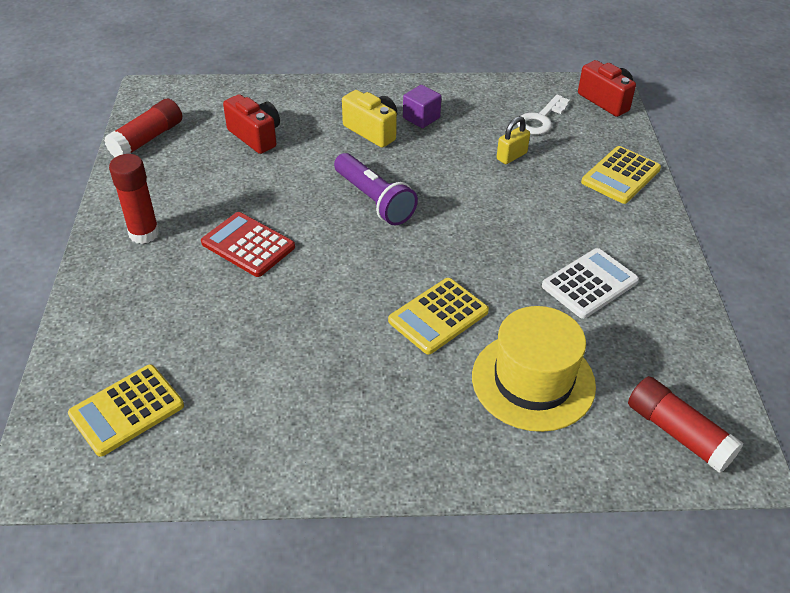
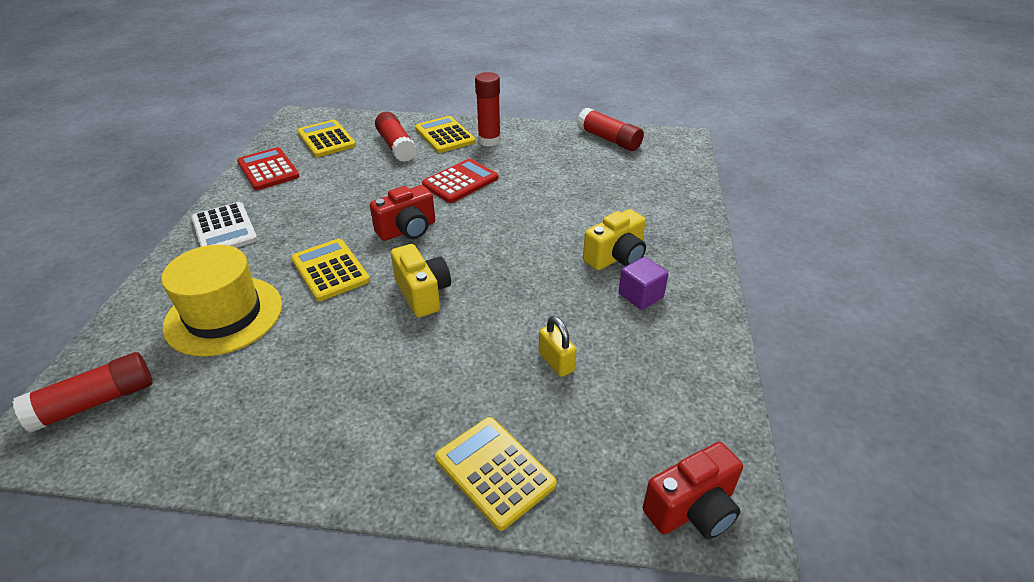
camera: 100 degrees right, 5 degrees down
red camera [223,94,280,154] -> red camera moved to [370,185,435,241]
purple flashlight [334,153,418,225] -> none
white key [517,94,570,135] -> none
white calculator [542,248,639,319] -> white calculator moved to [191,202,258,248]
none -> red calculator [237,147,300,190]
none -> red glue stick [375,112,417,162]
none -> yellow camera [391,244,451,318]
none -> yellow calculator [415,116,475,153]

